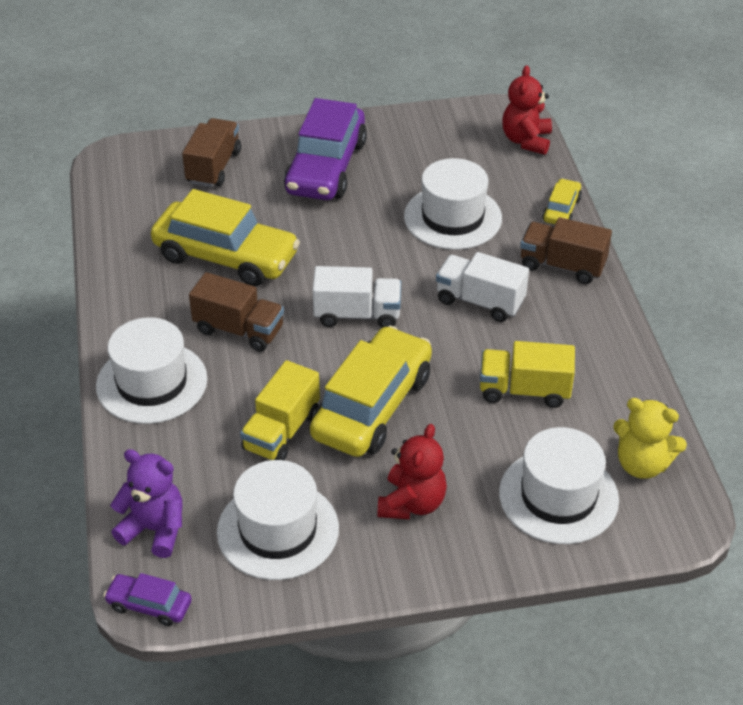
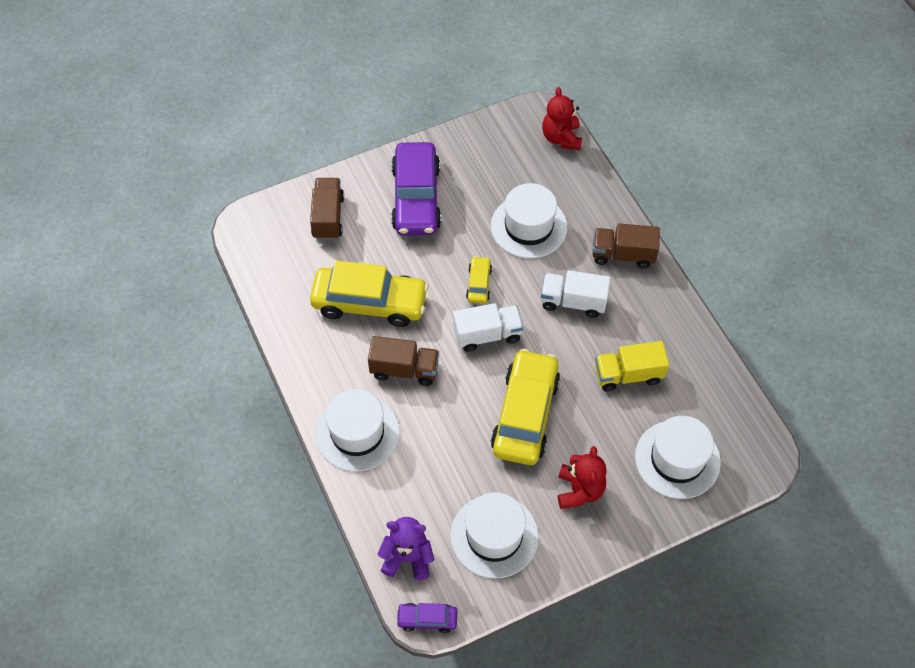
camera: 15 degrees left, 15 degrees up
yellow truck [240,360,320,460] -> none
yellow car [542,178,582,224] -> yellow car moved to [466,256,492,304]
yellow teddy bear [613,398,687,479] -> none

